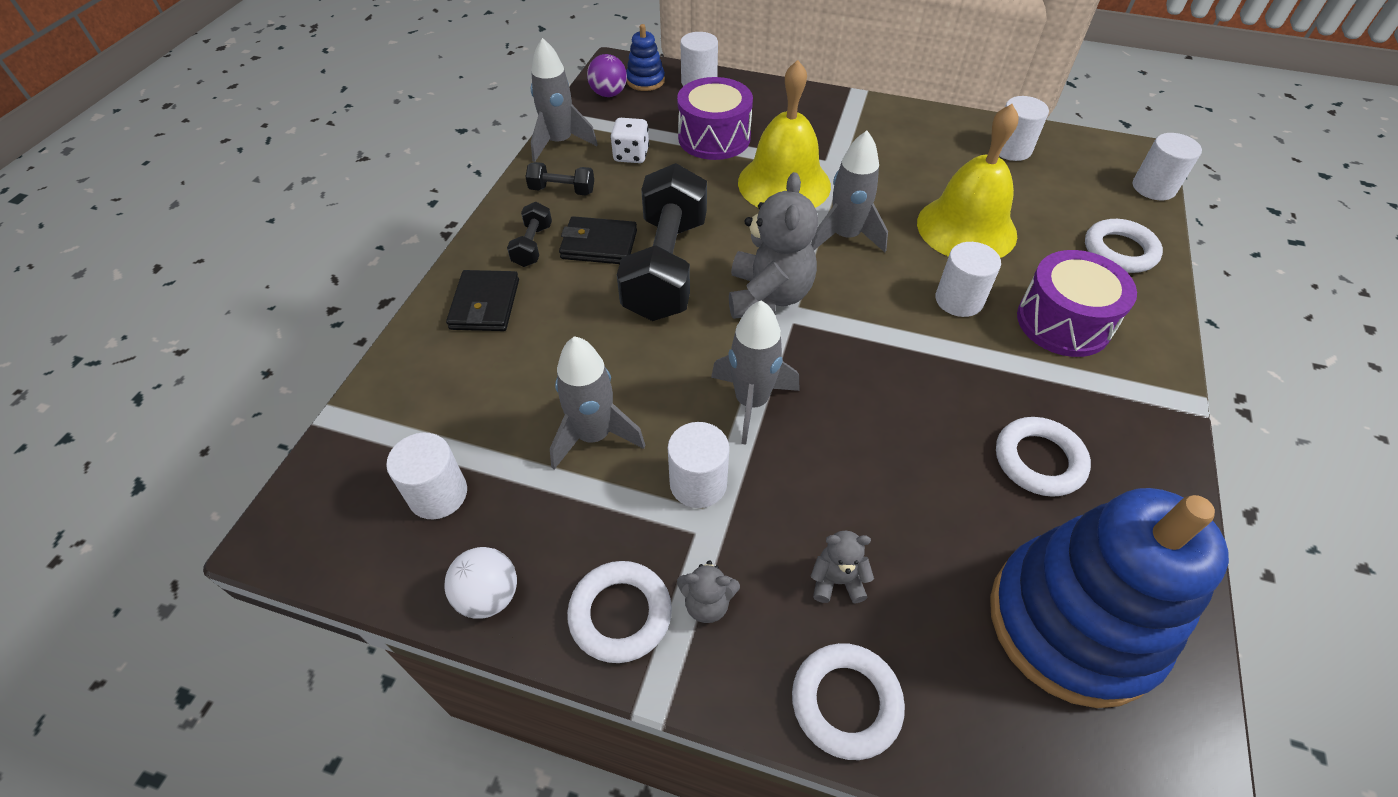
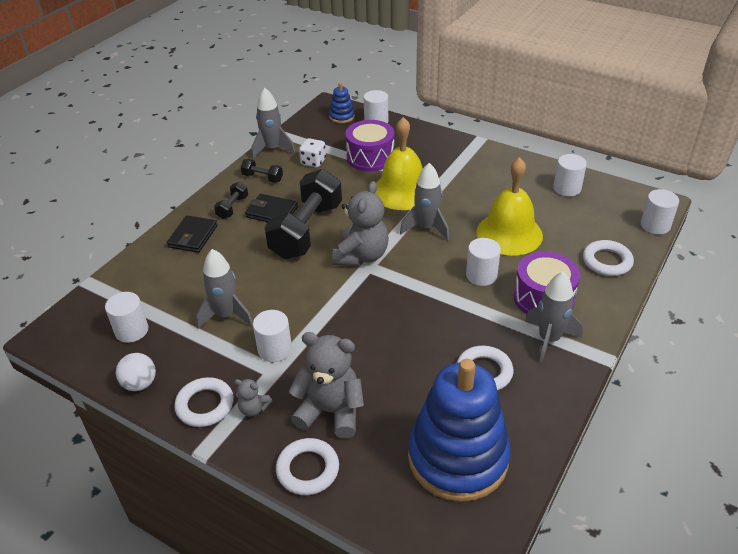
camera: 15 degrees right, 10 degrees down
purple ball [587,54,627,97] -> none
grey rocket [711,300,800,445] -> grey rocket moved to [525,272,583,363]
grey teddy bear [811,531,874,603] -> grey teddy bear [288,332,364,439], size x2.09

